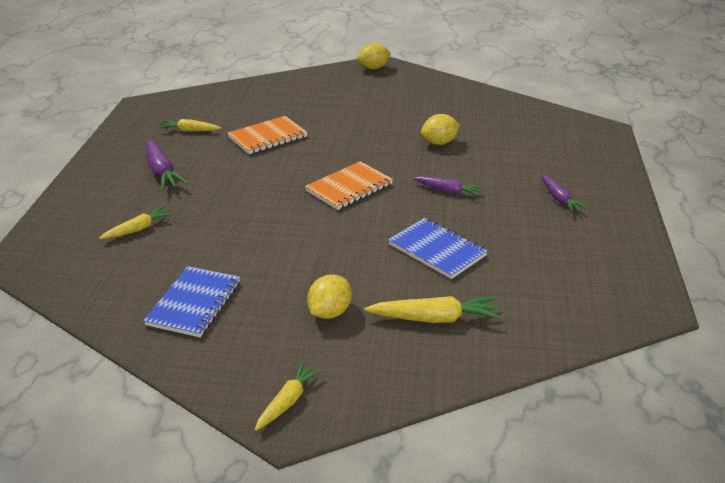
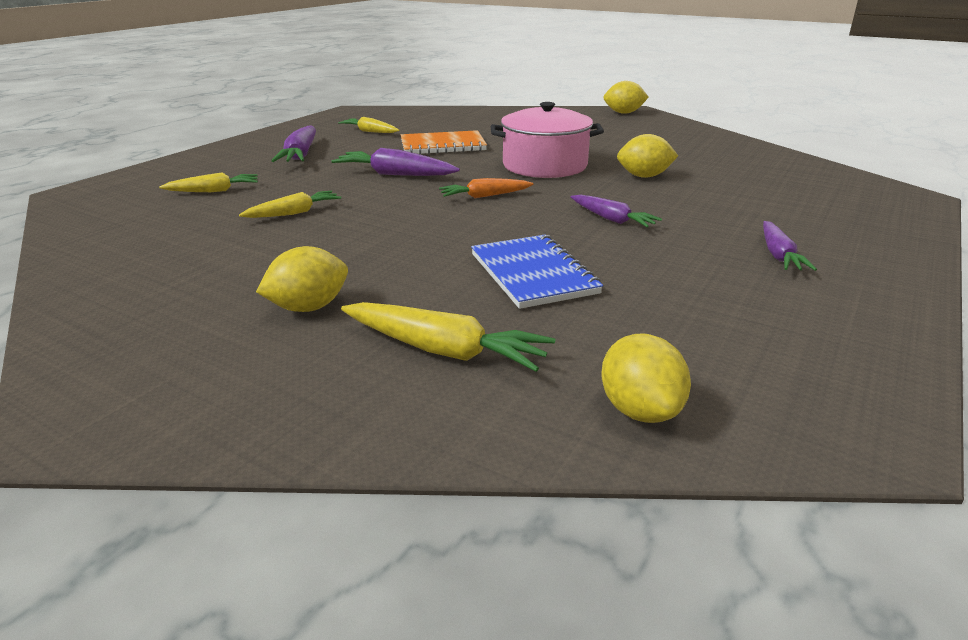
camera: 25 degrees right, 5 degrees down
blue notebook [143,266,240,337] -> none
yellow carrot [255,362,323,431] -> yellow carrot moved to [239,191,341,218]
orange notebook [305,161,393,210] -> orange carrot [439,178,533,198]
none -> purple carrot [332,148,460,176]
none -> pink pot [491,102,604,178]
none -> yellow lemon [601,334,691,423]

